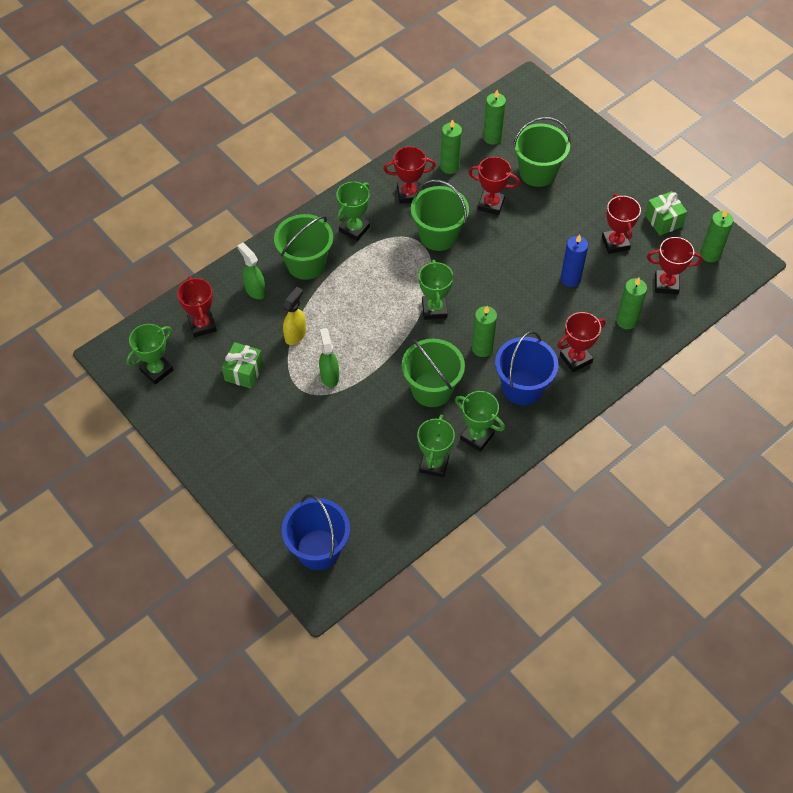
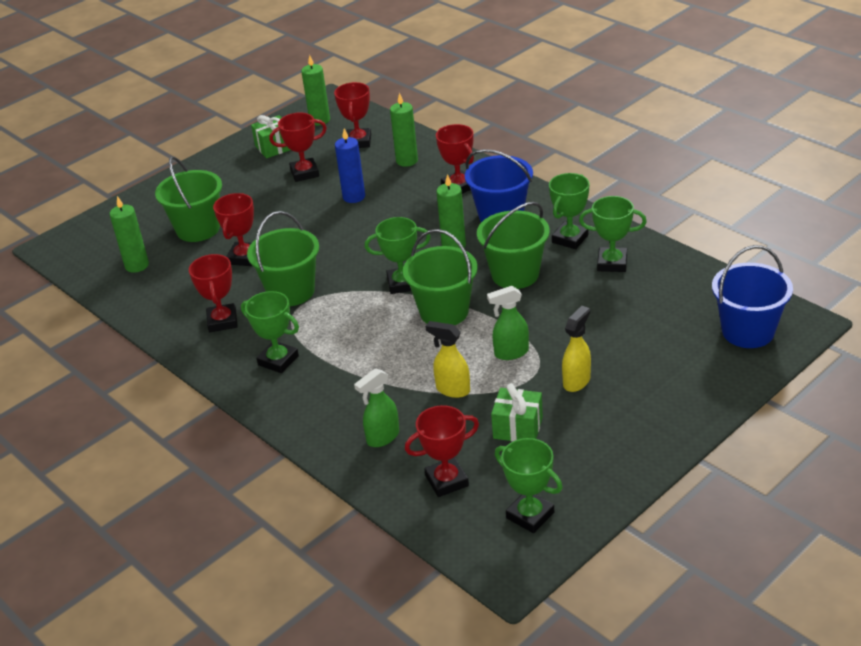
camera: 90 degrees left, 20 degrees down
green bucket [274,214,333,280] -> green bucket moved to [403,229,478,325]
green candle [440,119,462,174] -> none
none -> yellow spray bottle [562,306,591,392]

